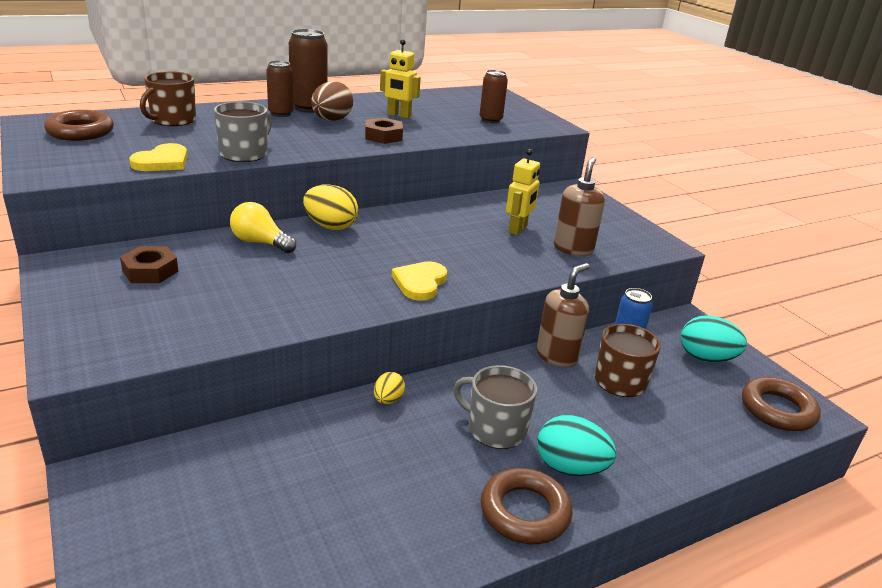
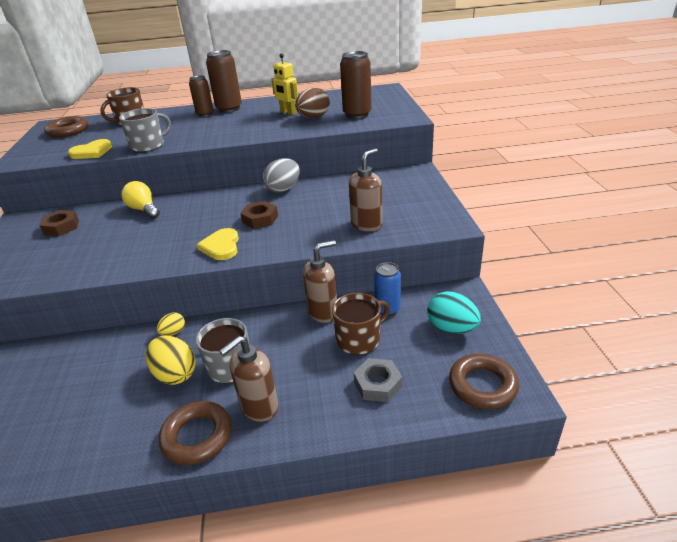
camera: 25 degrees right, 5 degrees up
yellow egg [303,184,358,230] -> yellow egg moved to [146,336,196,385]
brown egg [311,81,353,121] -> brown egg moved to [295,88,330,118]
brown nut [365,117,403,144] -> brown nut moved to [240,201,278,229]
yellow heart [392,261,447,301] -> yellow heart turned 45 degrees counterclockwise [197,228,239,260]
brown can [479,70,508,124] -> brown can [340,51,372,119], size x1.51
yellow robot [506,149,540,235] -> none
turquoise egg [537,415,616,476] -> brown soap dispenser [219,336,279,422]
none -> grey egg [263,158,300,193]
none -> grey nut [354,358,402,402]

